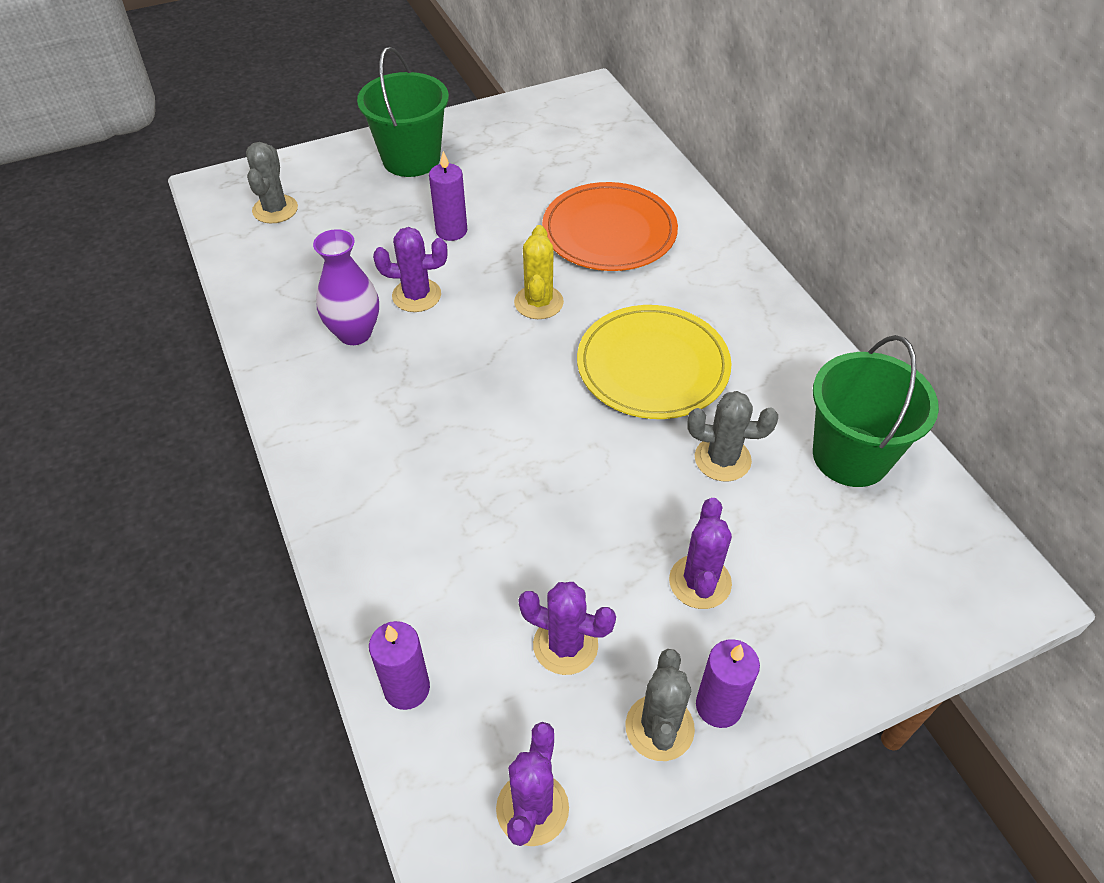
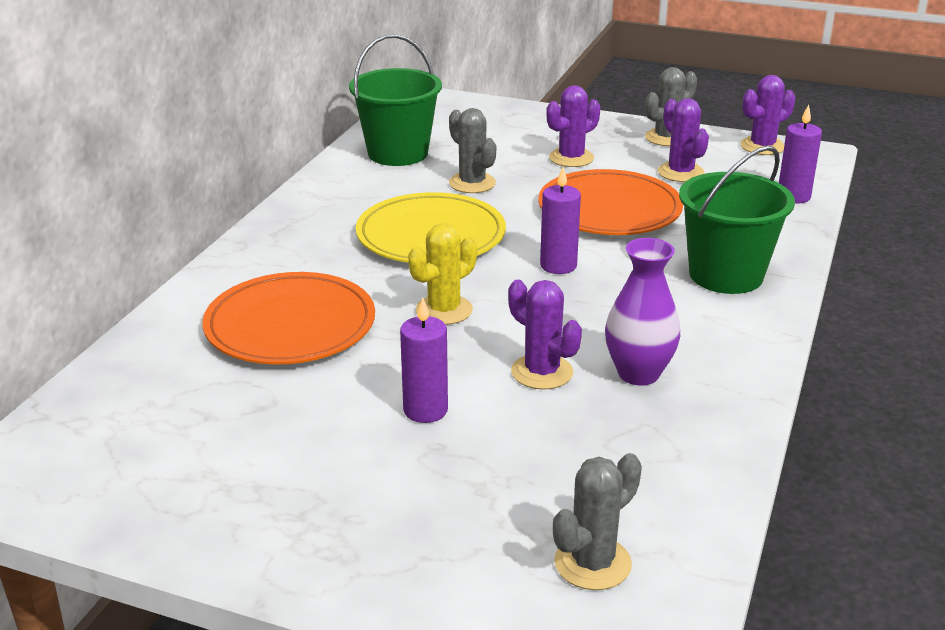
camera: 135 degrees left, 20 degrees down
green bucket [357,47,449,177] -> green bucket moved to [679,146,795,294]
purple candle [696,639,760,728] -> purple candle moved to [540,167,581,274]
none -> orange plate [538,169,683,235]

